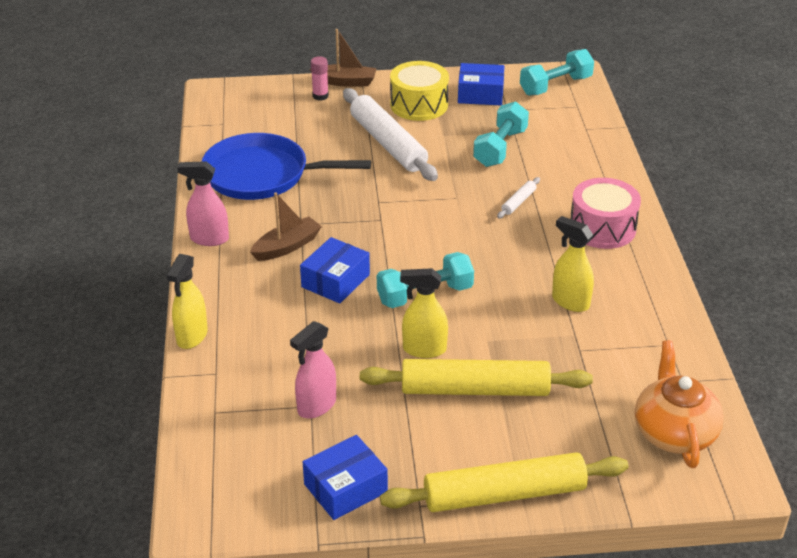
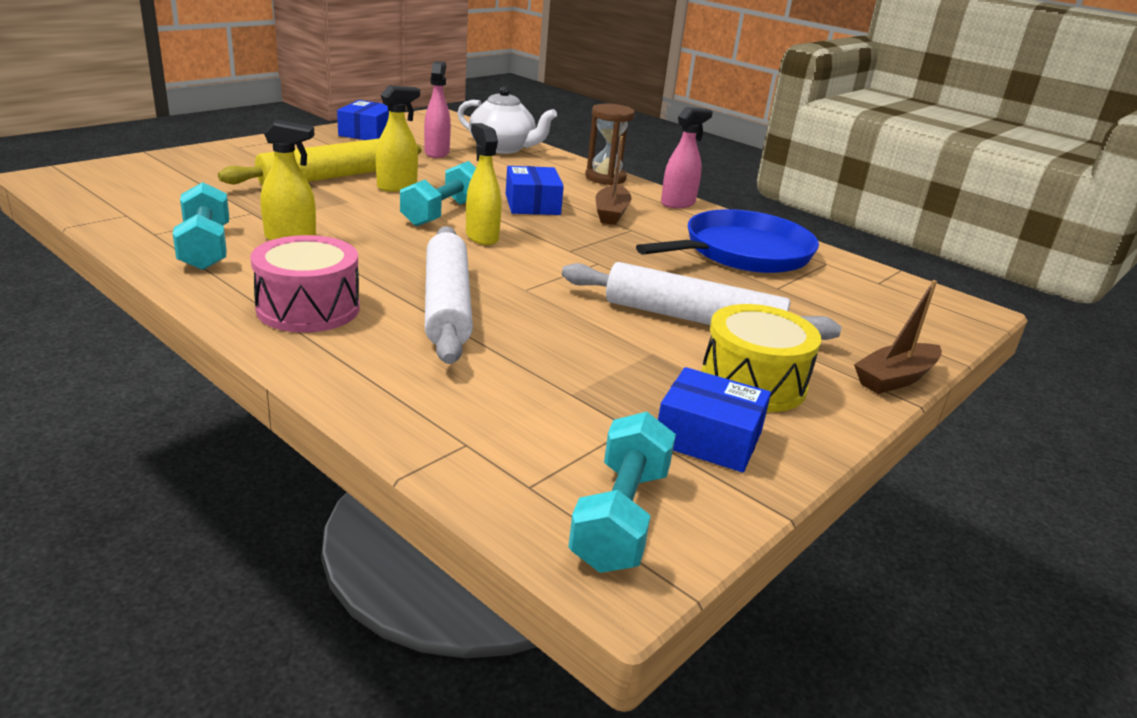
camera: 135 degrees right, 10 degrees down
yellow spray bottle [166,254,208,349] -> yellow spray bottle moved to [466,123,502,245]
pink glue stick [311,56,329,101] -> none
yellow rolling pin [380,452,628,512] -> none
blue box [458,63,504,105] -> blue box turned 60 degrees clockwise [658,367,771,472]
turquoise dumbbell [473,101,529,167] -> turquoise dumbbell moved to [173,182,229,270]
white rolling pin [497,177,540,218] -> white rolling pin [425,226,473,364], size x2.41
orange teapot [635,340,724,468] -> none
none -> white teapot [457,86,557,154]
none -> brown hourglass [585,104,635,185]

